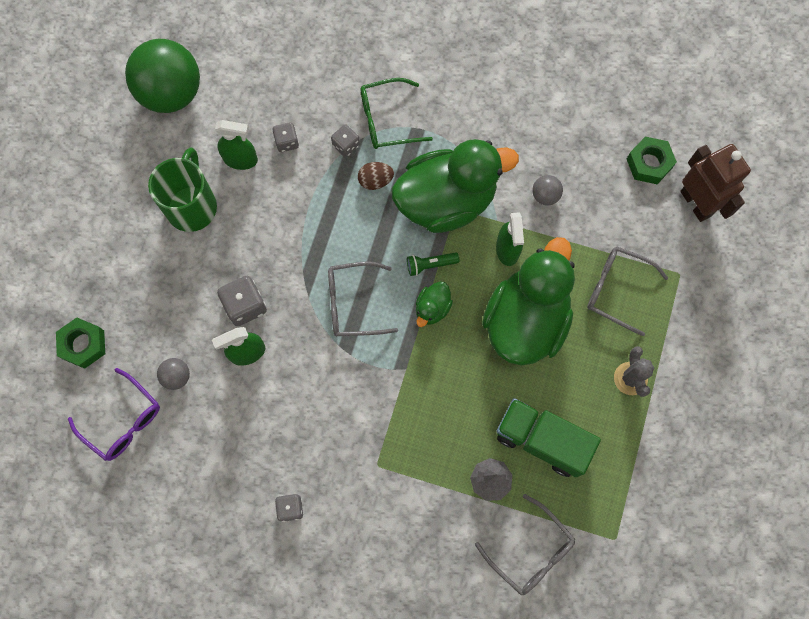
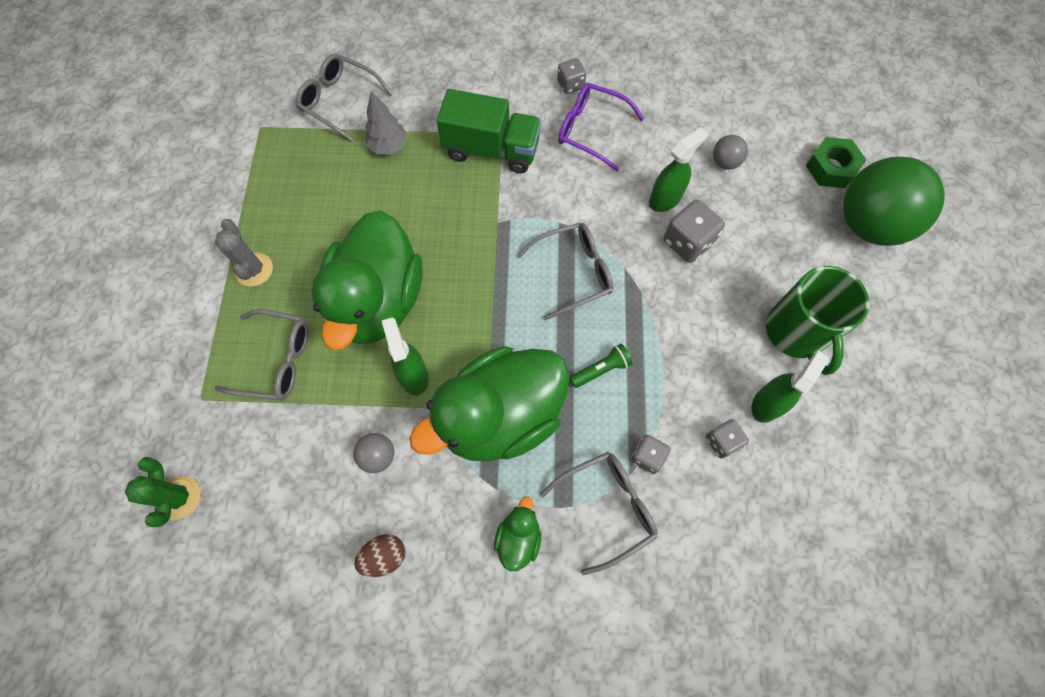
camera: 165 degrees right, 5 degrees down
purple glasses [68,368,160,461] -> purple glasses moved to [558,83,645,171]
green ball [125,39,200,113] -> green ball moved to [843,156,945,246]
green spray bottle [215,120,258,170] -> green spray bottle turned 135 degrees clockwise [752,351,829,423]
brown egg [358,162,394,190] -> brown egg moved to [354,534,405,577]
green glasses [360,78,433,149] -> grey glasses [540,452,658,575]
green flashlight [407,252,459,276] -> green flashlight moved to [569,344,633,388]
green duck [416,281,453,327] -> green duck moved to [494,497,541,571]
green truck [496,398,601,477] -> green truck moved to [437,89,541,173]
green nut [627,137,677,184] -> none
brown robot [680,144,751,222] -> green cactus [125,457,201,527]

